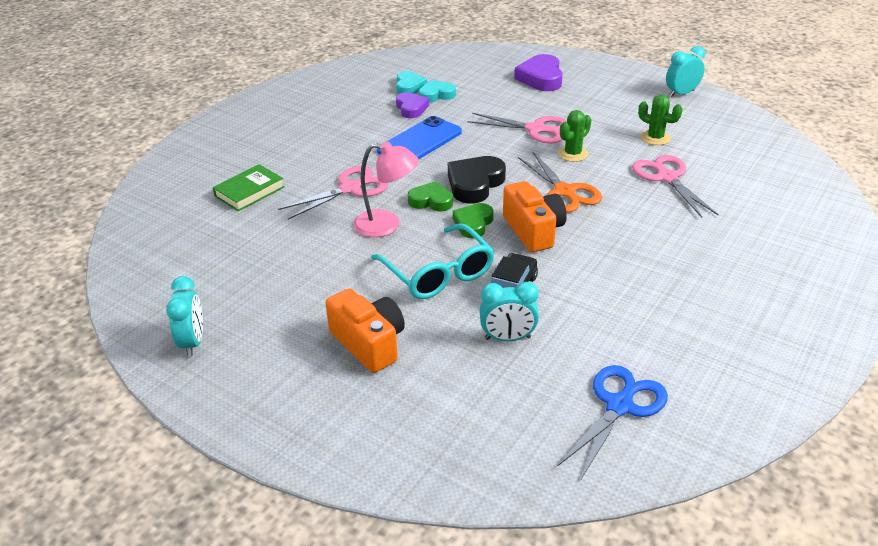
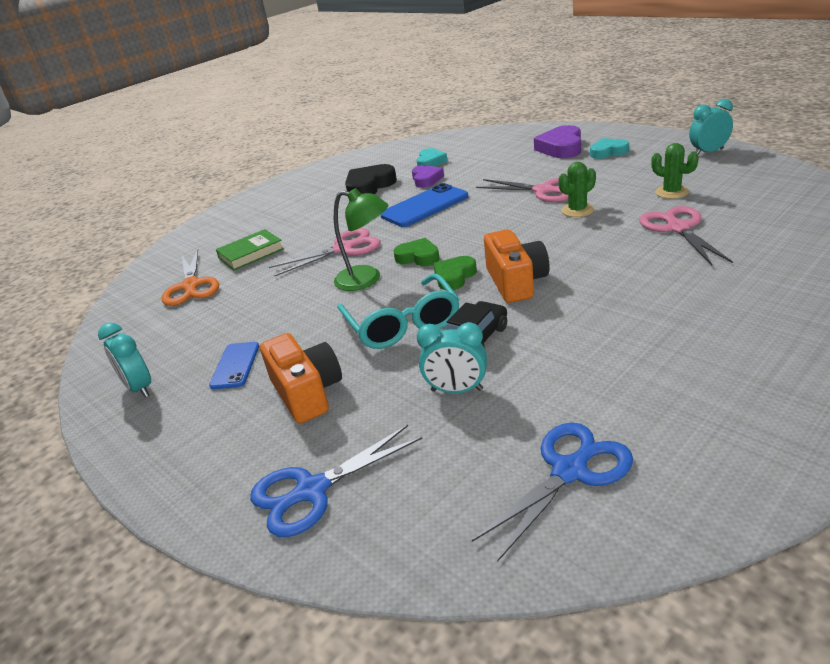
camera: 15 degrees right, 5 degrees down
turquoise clock [166,276,203,357] -> turquoise clock turned 135 degrees clockwise [98,323,151,397]
pink lamp [353,142,419,237] -> green lamp [334,188,389,291]
turquoise heart [419,80,456,103] -> turquoise heart moved to [590,138,629,159]
black heart [448,156,506,204] -> black heart moved to [345,164,397,194]
orange scissors [518,152,602,213] -> orange scissors moved to [161,249,219,306]
none -> blue phone [209,342,259,389]
none -> blue scissors [250,425,423,537]

